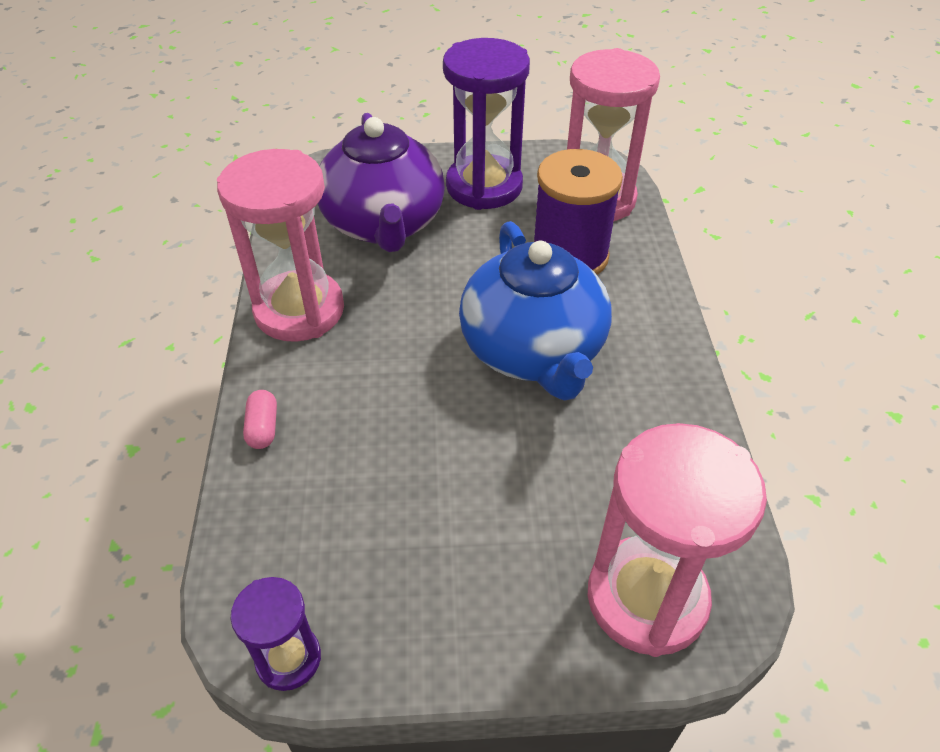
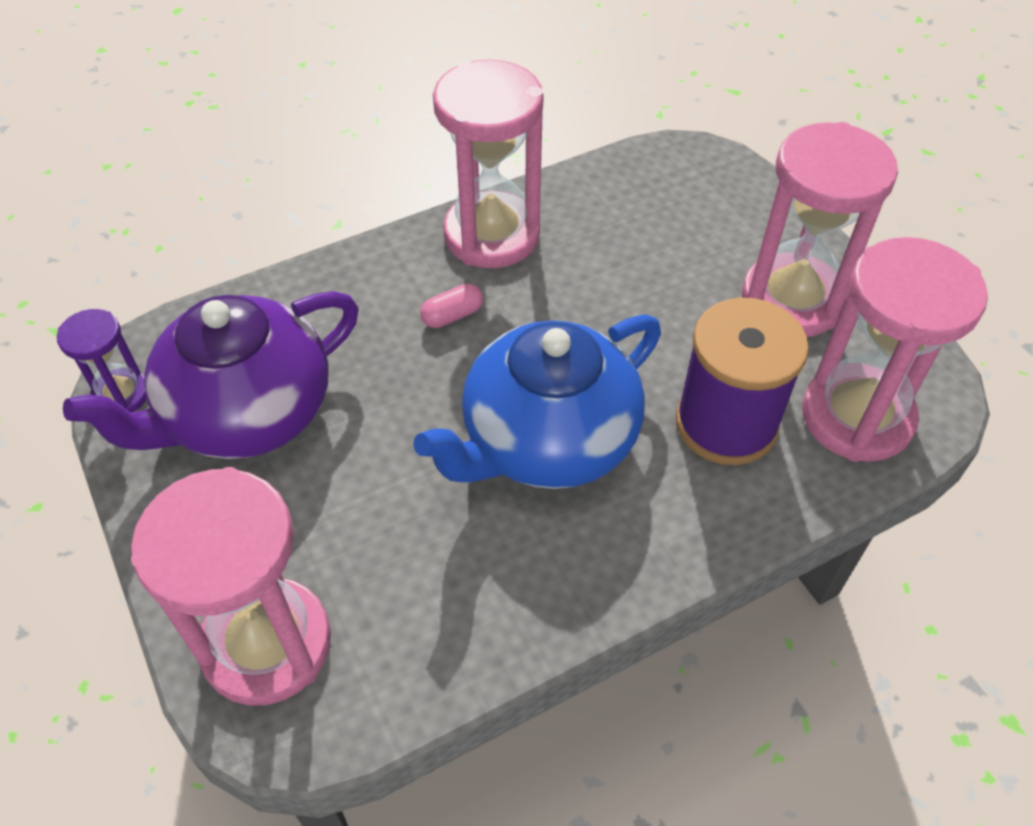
camera: 65 degrees right, 5 degrees up
pink capsule [243,390,277,449] -> pink capsule moved to [420,283,483,328]
purple teapot [318,113,445,252] -> purple teapot moved to [63,291,359,459]
purple hourglass [443,38,530,210] -> pink hourglass [742,122,898,337]

